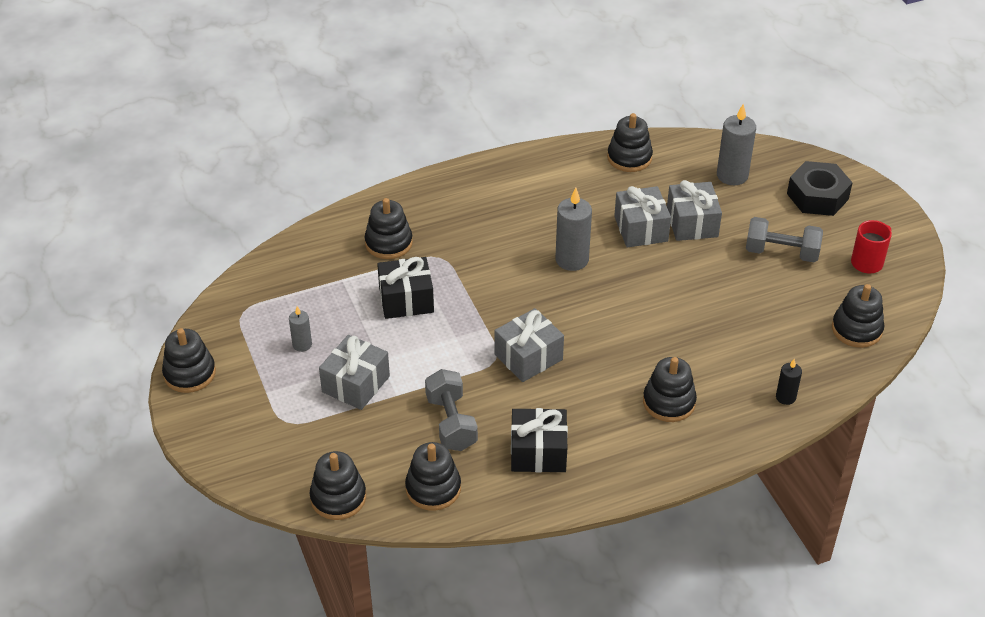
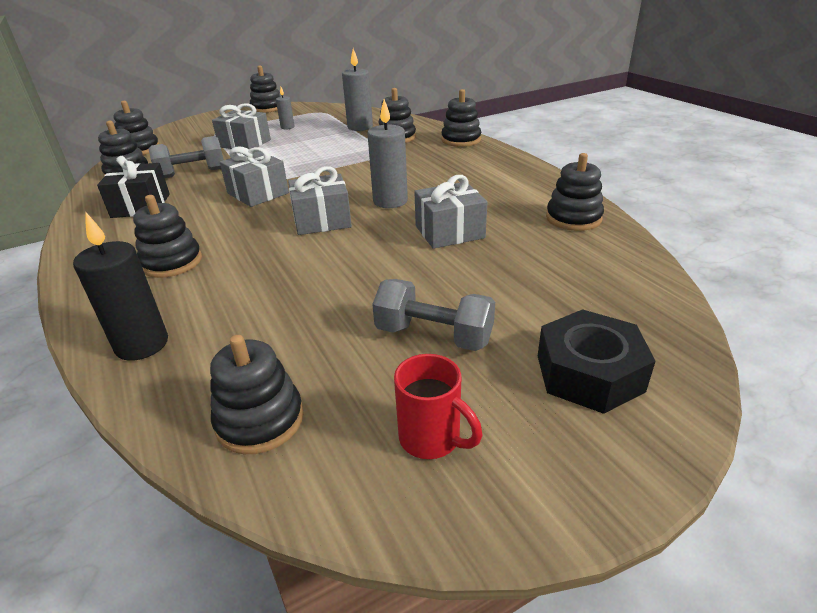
camera: 85 degrees right, 10 degrees down
black gift [377,257,434,319] -> none
grey gift [667,180,722,241] -> grey gift moved to [288,166,352,235]
grey candle [717,104,756,185] -> grey candle moved to [342,48,373,131]
grey dumbbell [746,217,823,262] -> grey dumbbell turned 75 degrees counterclockwise [372,279,495,351]
black candle [776,359,802,405] -> black candle [73,212,168,361], size x1.81
none -> black stacking toy [441,89,481,147]

